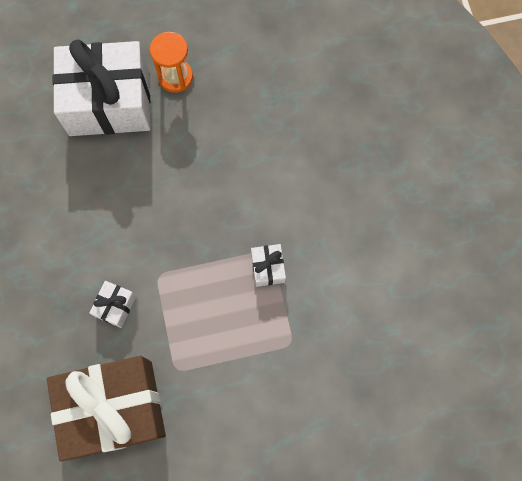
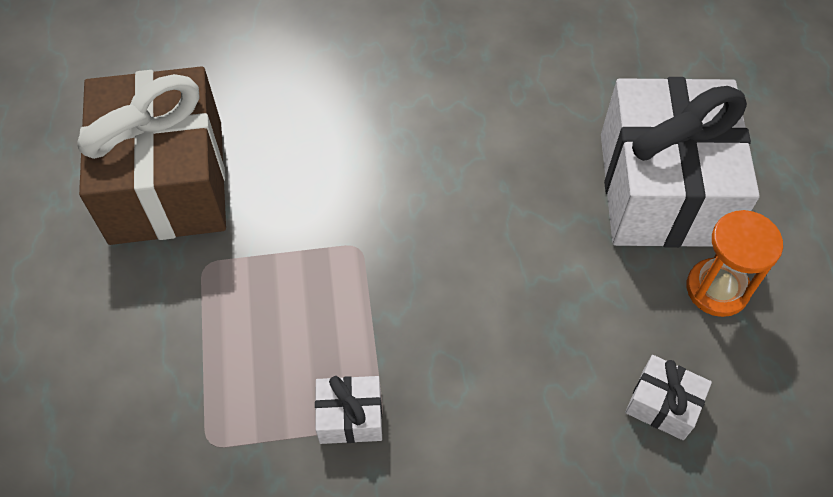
camera: 95 degrees right, 15 degrees down
white gift [90,281,136,328] -> white gift moved to [625,355,712,440]

